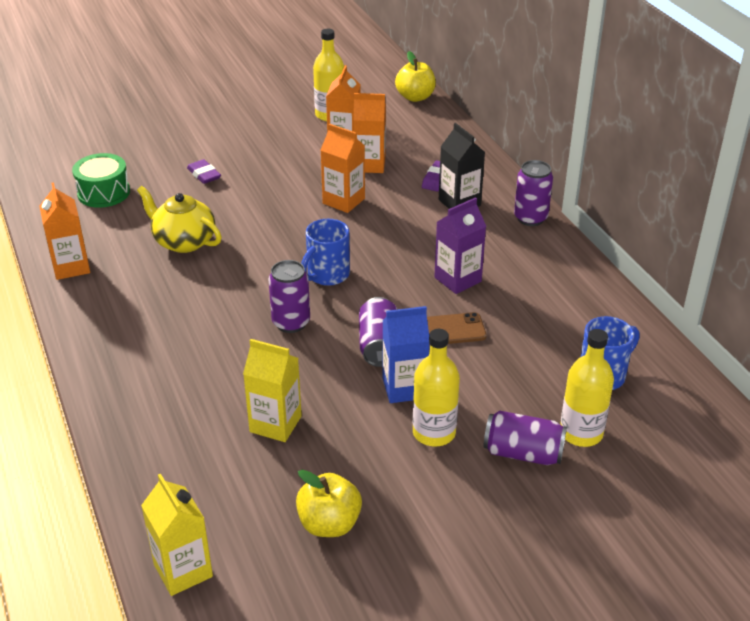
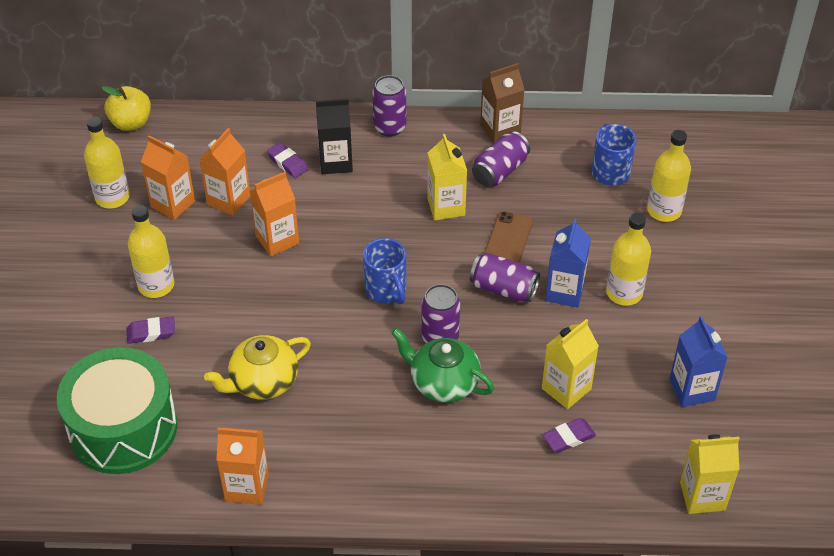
camera: 65 degrees left, 10 degrees up
green drum [72,153,130,208] -> green drum [57,347,178,474], size x1.74
yellow apple [296,470,362,537] -> blue carton [670,316,728,407]
purple carton [434,197,486,294] -> yellow carton [427,134,467,220]
purple can [483,410,567,465] -> purple can moved to [472,131,530,187]
none -> yellow bottle [128,205,174,298]
none -> green teapot [391,328,494,403]
none -> brown carton [480,63,525,143]
none -> purple eraser [543,418,596,453]

